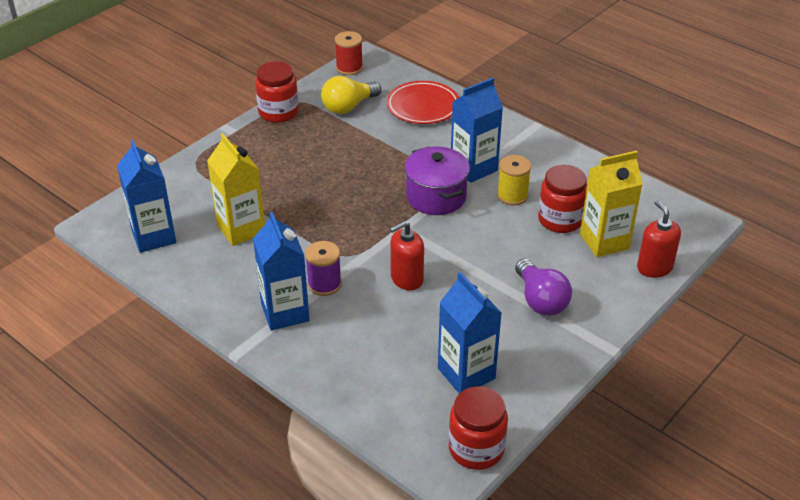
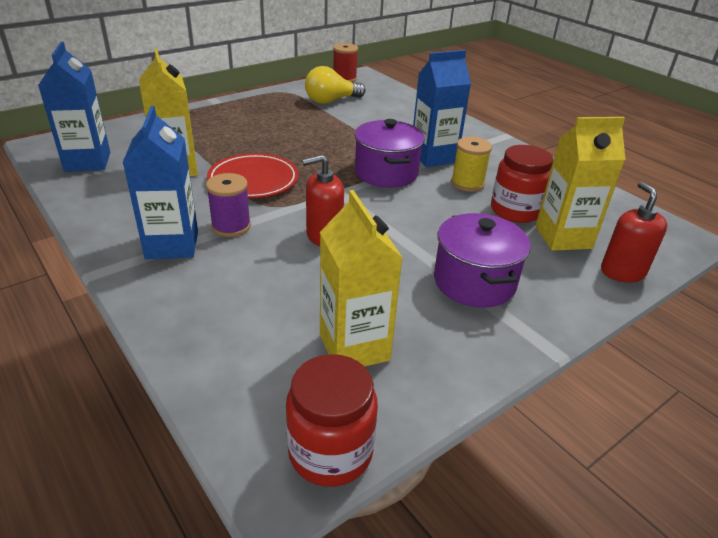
camera: 10 degrees right, 5 degrees down
red jar [255,61,299,123] -> none
red plate [386,81,459,124] -> red plate moved to [207,153,299,198]
blue carton [438,272,502,394] -> yellow carton [320,190,403,366]
purple light bulb [515,259,572,316] -> purple pot [434,213,531,308]

